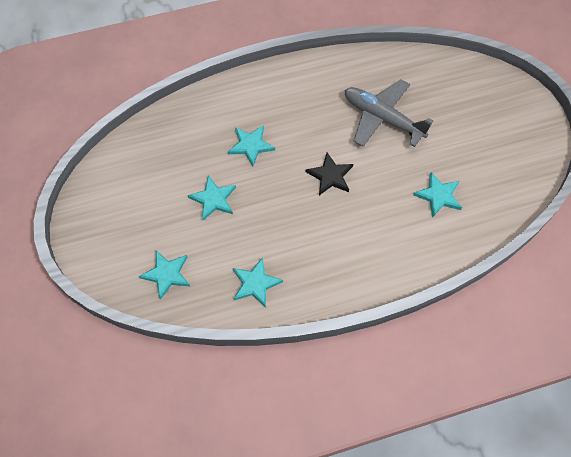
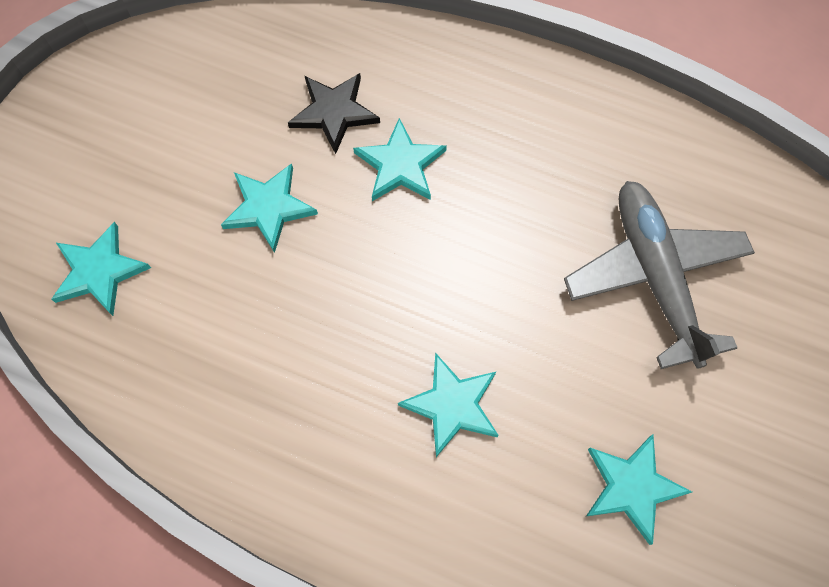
camera: 40 degrees right, 5 degrees up
turquoise star [233,257,283,308] -> turquoise star moved to [398,352,499,457]
black star [306,153,353,195] -> black star moved to [288,73,380,154]

